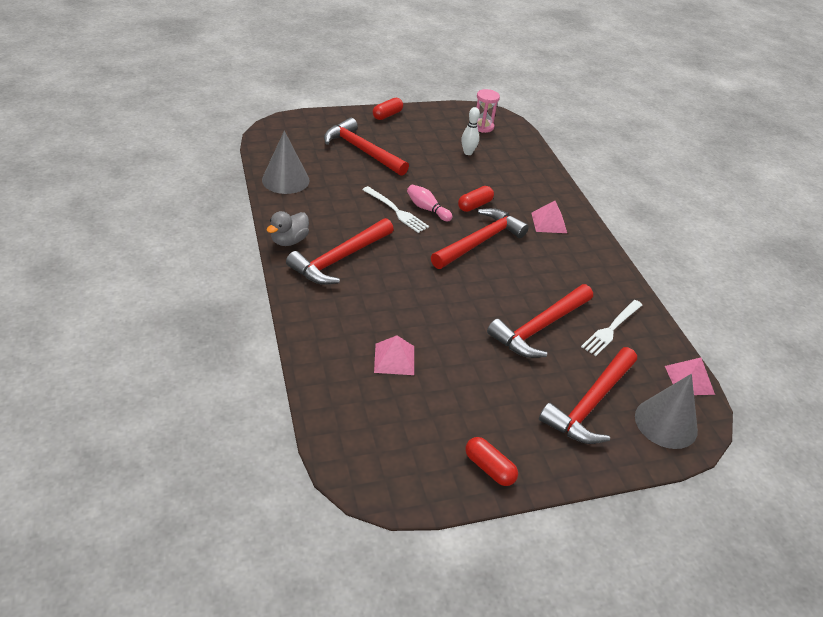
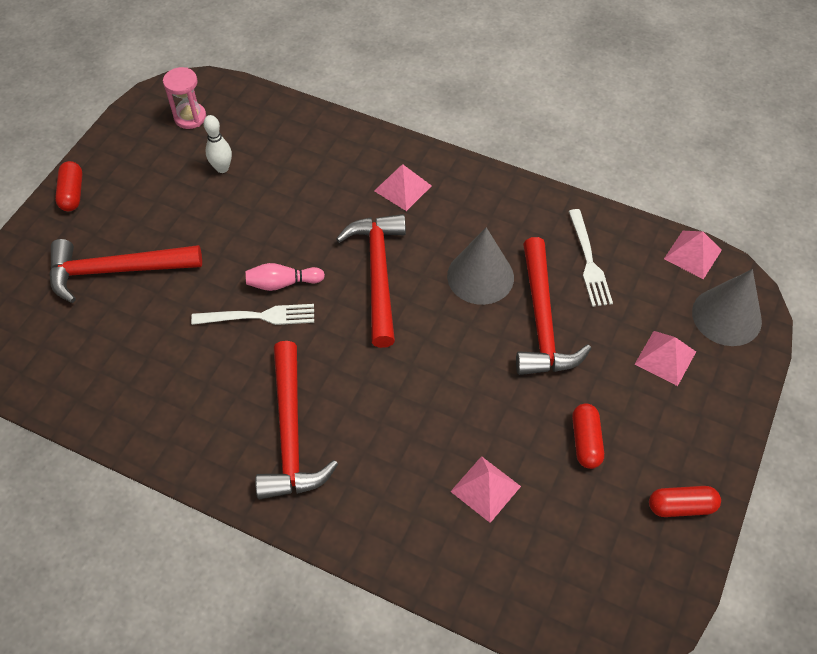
camera: 45 degrees left, 15 degrees up
grey cone [262,131,310,194] -> grey cone moved to [447,227,514,305]
grey duck [267,211,309,246] -> none
red capsule [458,186,494,212] -> red capsule moved to [572,404,604,469]
red hammer [539,347,637,444] -> pink pyramid [635,331,696,386]

